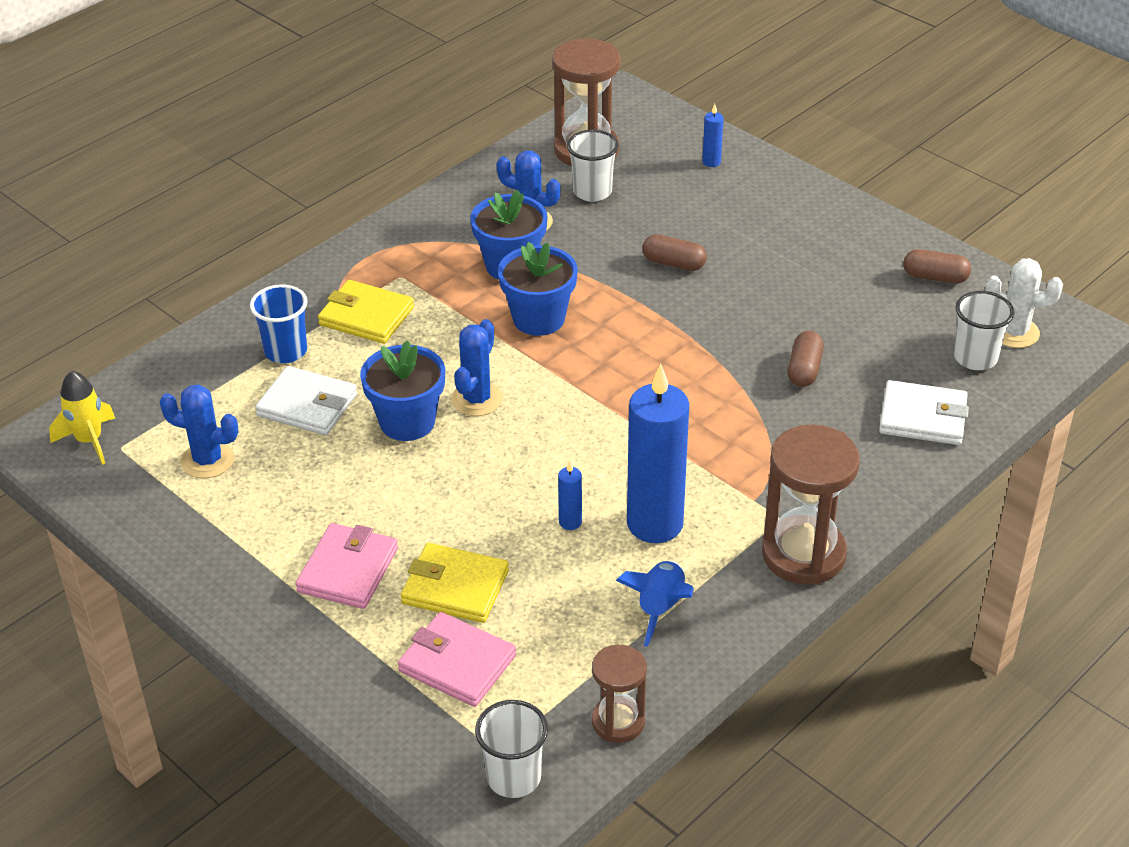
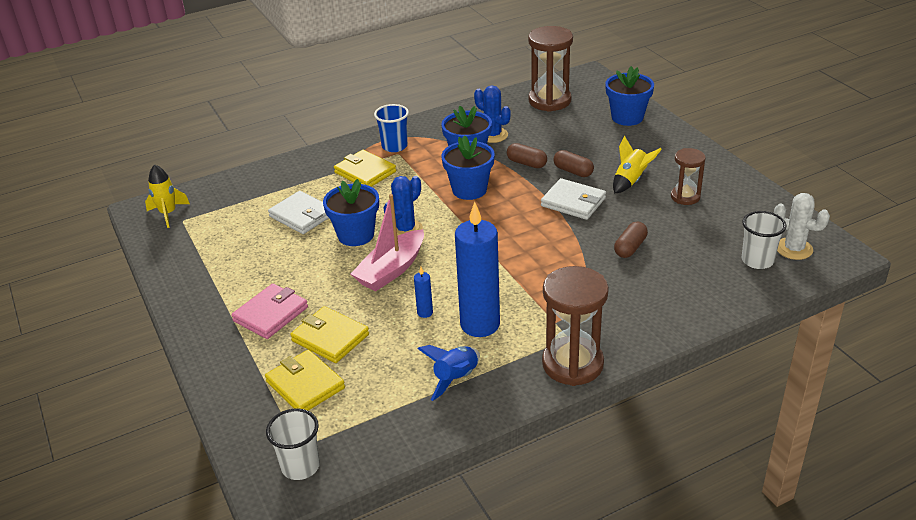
camera: 20 degrees right, 5 degrees down
blue cactus [159,385,238,479] -> none
blue cup [250,284,308,363] -> blue cup moved to [374,104,409,152]
pink wallet [398,612,516,707] -> yellow wallet [265,350,345,411]
white cup [567,130,618,202] -> none
brown hourglass [592,645,647,743] -> brown hourglass moved to [671,148,706,205]
blue candle [702,104,724,167] -> blue flower pot [605,66,654,126]
white wallet [879,380,969,445] -> white wallet moved to [541,178,606,220]
brown capsule [904,249,971,283] -> brown capsule moved to [507,143,547,168]
none -> pink boat [351,194,424,291]
none -> yellow rocket [613,136,662,194]

